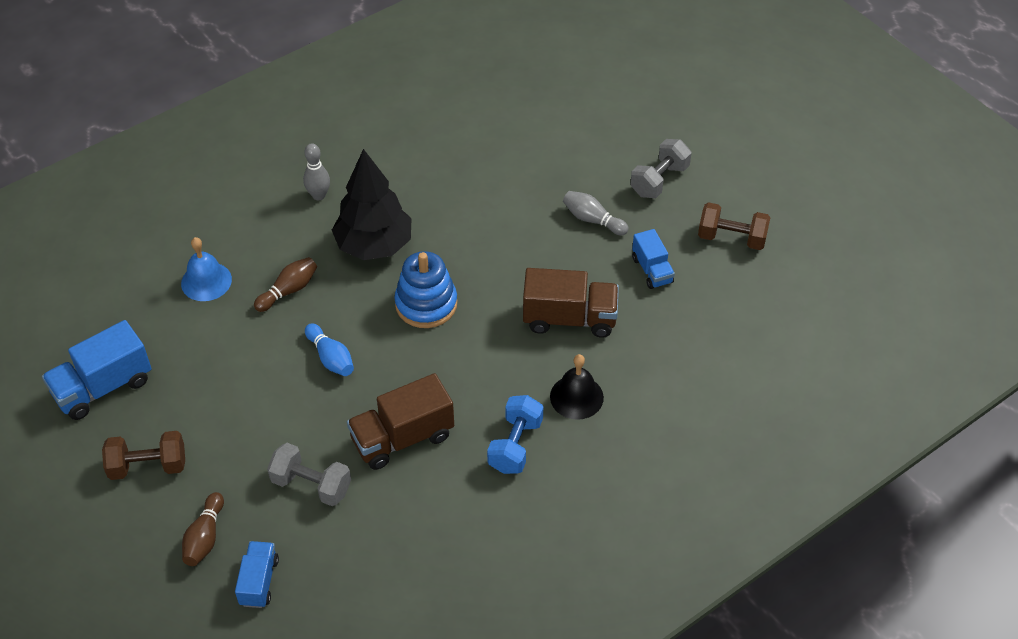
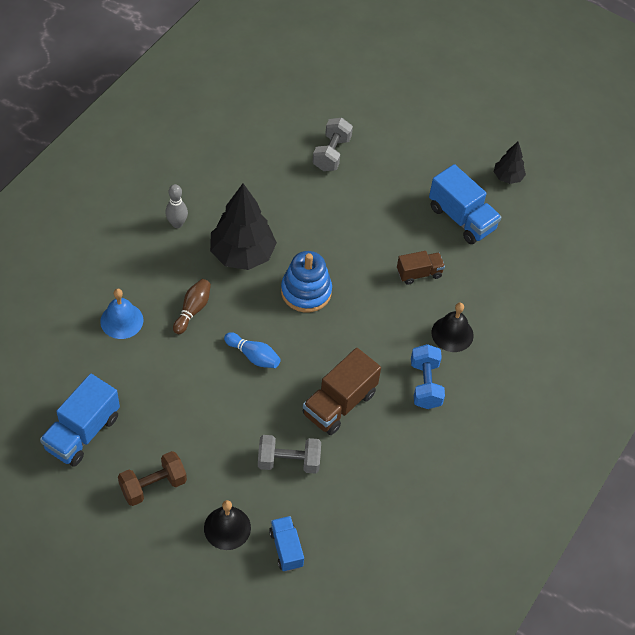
camera: 25 degrees left, 5 degrees up
brown bowling pin [182,492,224,566] -> black bell [204,500,251,550]
brown truck [523,268,619,338] -> brown truck [397,251,445,285], size x0.60
grey bowling pin [563,191,629,235] -> none
grey dumbbell [630,139,692,198] -> grey dumbbell moved to [313,118,353,171]
blue truck [632,229,675,289] -> blue truck [429,164,502,244], size x1.67
brown dumbbell [698,202,771,250] -> black tree [494,142,526,184]

